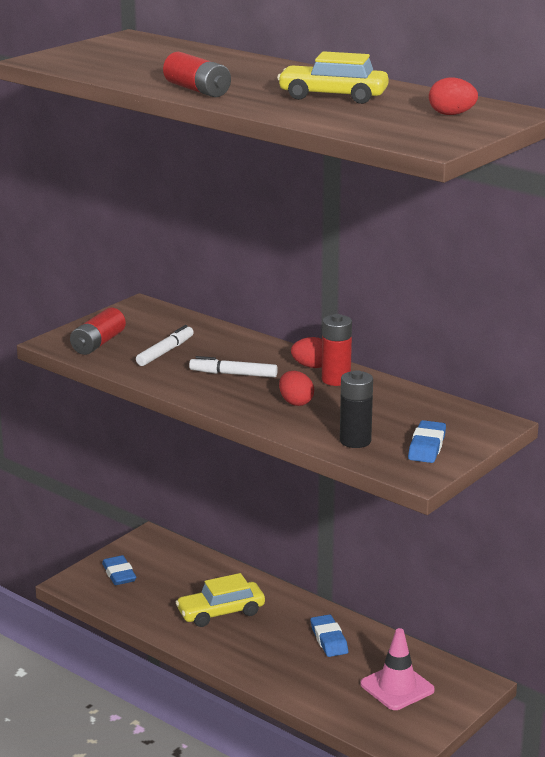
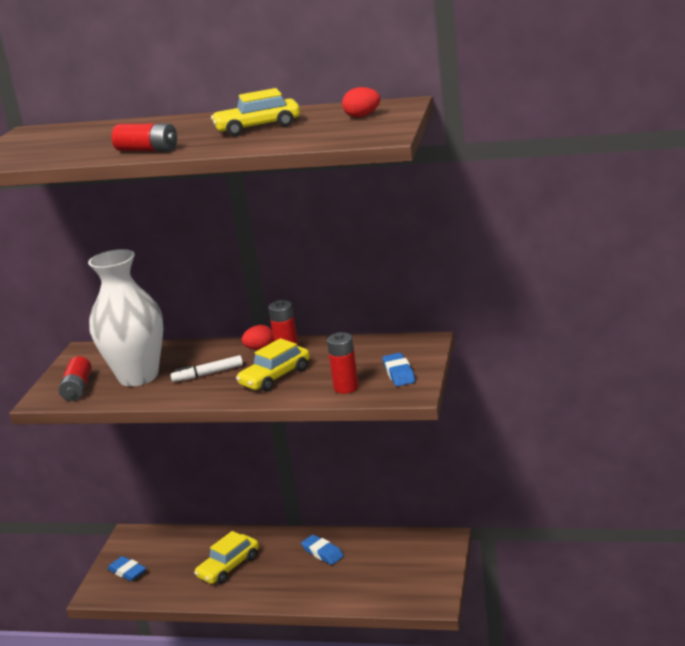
camera: 25 degrees left, 0 degrees up
white marker [136,325,194,366] -> white vase [88,249,163,386]
red egg [279,371,314,406] -> yellow car [236,338,310,392]
black battery [340,370,373,448] -> red battery [327,332,359,394]
pink traffic cone [360,628,435,710] -> none

